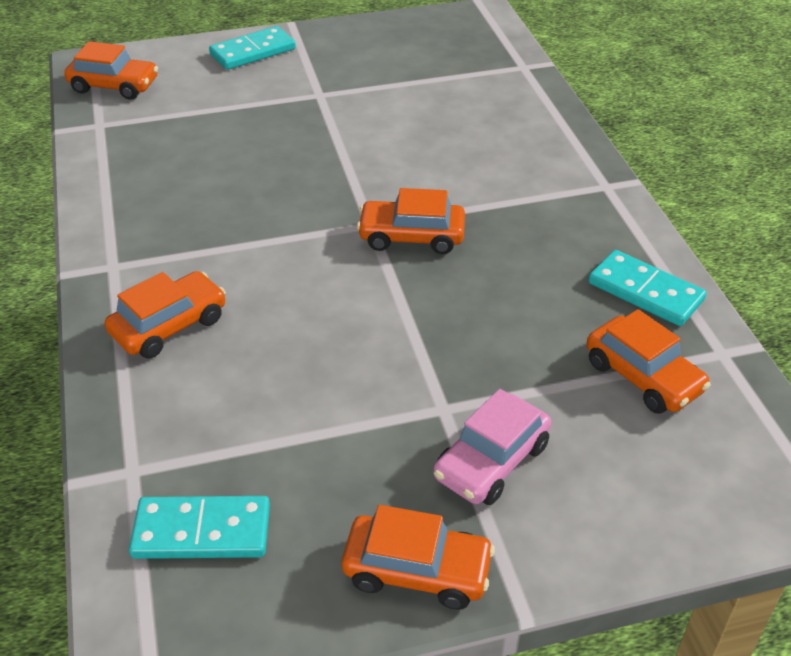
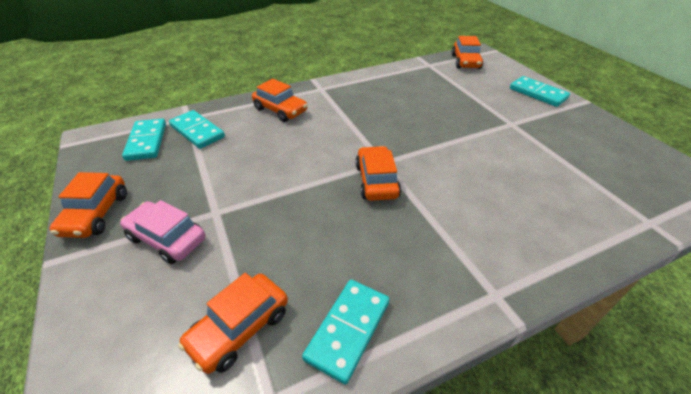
camera: 80 degrees right, 0 degrees up
none -> turquoise domino [169,110,225,149]

